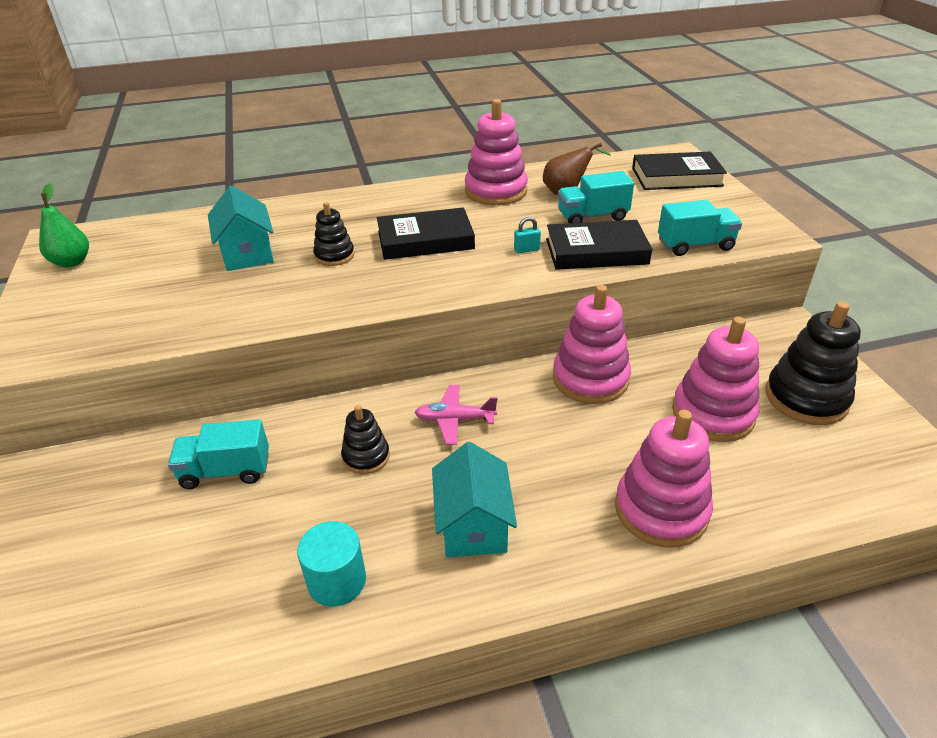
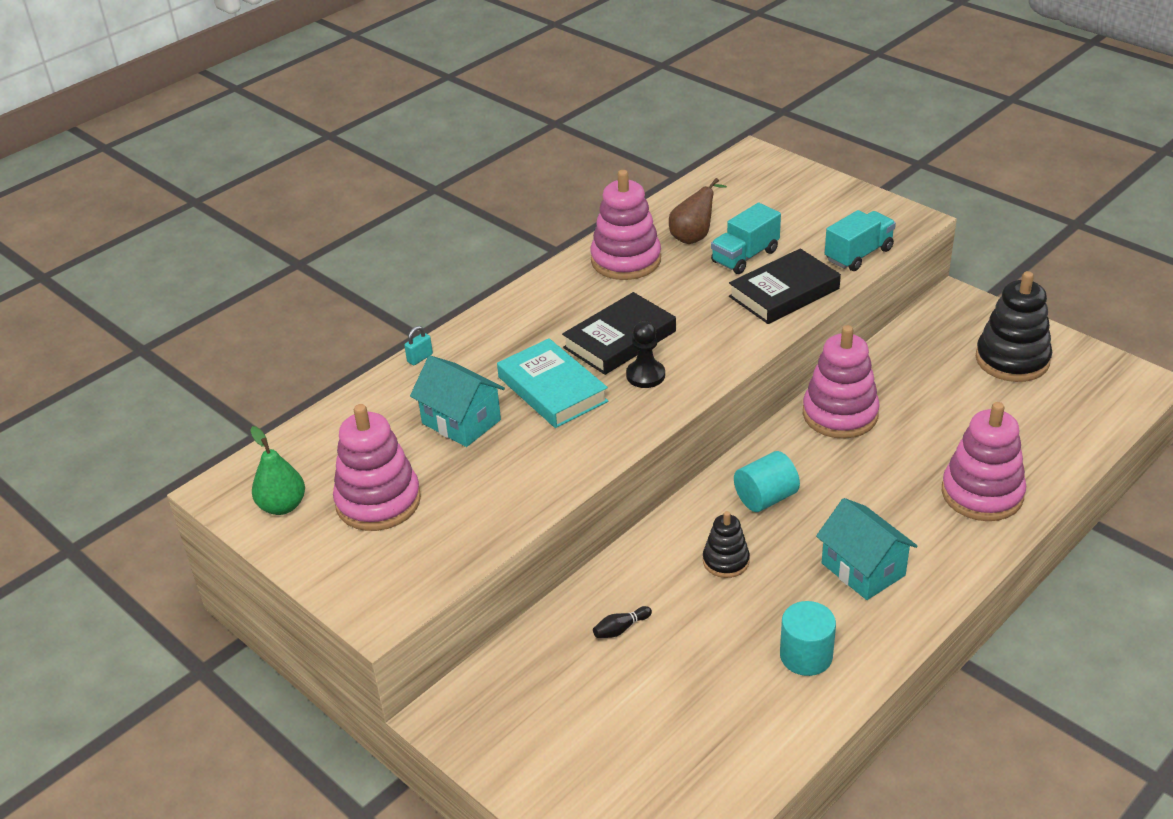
camera: 30 degrees left, 0 degrees up
turquoise truck [168,419,269,489] -> black bowling pin [593,606,652,638]
black stacking toy [313,202,354,266] -> turquoise book [497,338,608,428]
pink plane [414,385,497,445] -> turquoise cylinder [734,451,800,512]
turquoise padlock [514,217,541,253] -> turquoise padlock moved to [404,326,433,365]
black book [632,152,727,190] -> none
pink stacking toy [672,317,759,442] -> pink stacking toy moved to [333,404,421,531]
none -> black pawn [626,321,665,388]

